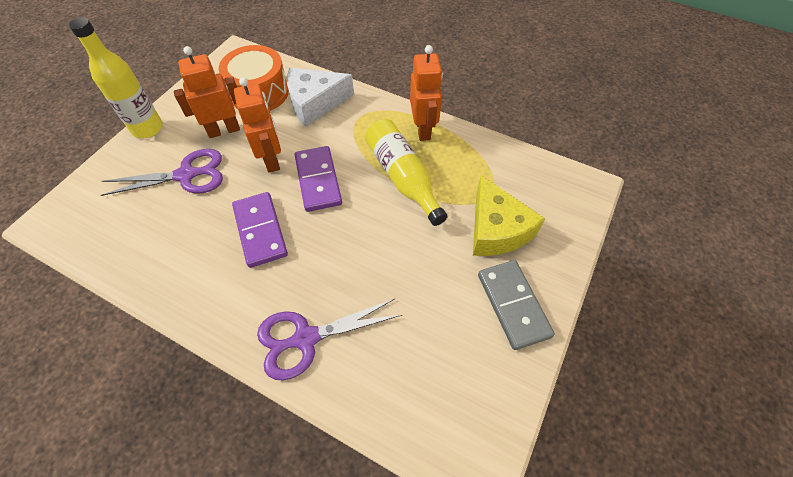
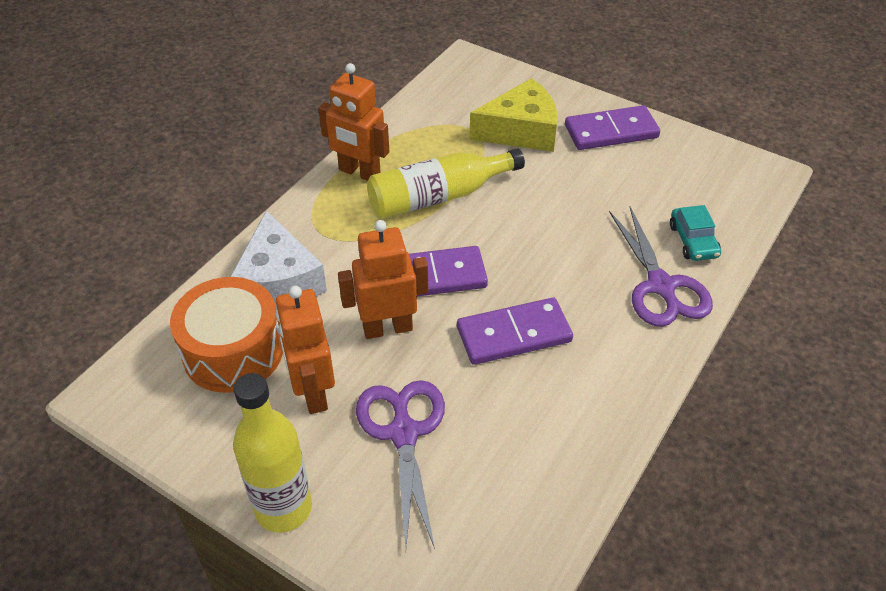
camera: 85 degrees left, 10 degrees down
orange robot [410,45,443,141] -> orange robot turned 150 degrees counterclockwise [318,63,389,181]
grey domino [478,260,555,350] -> purple domino [565,105,660,150]
none -> turquoise car [670,205,721,261]

